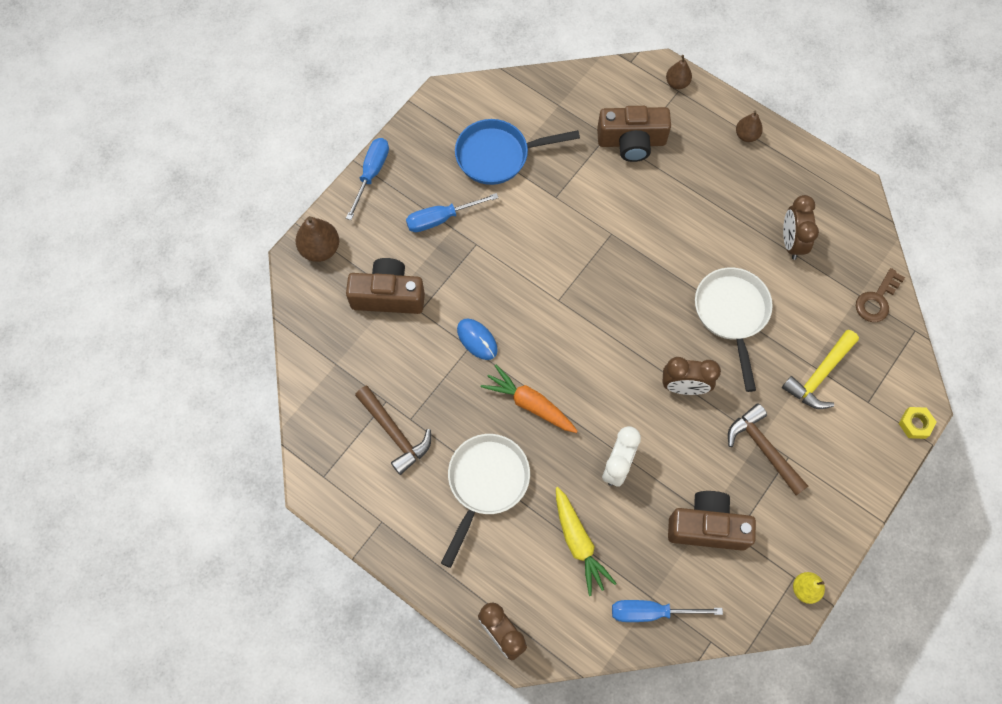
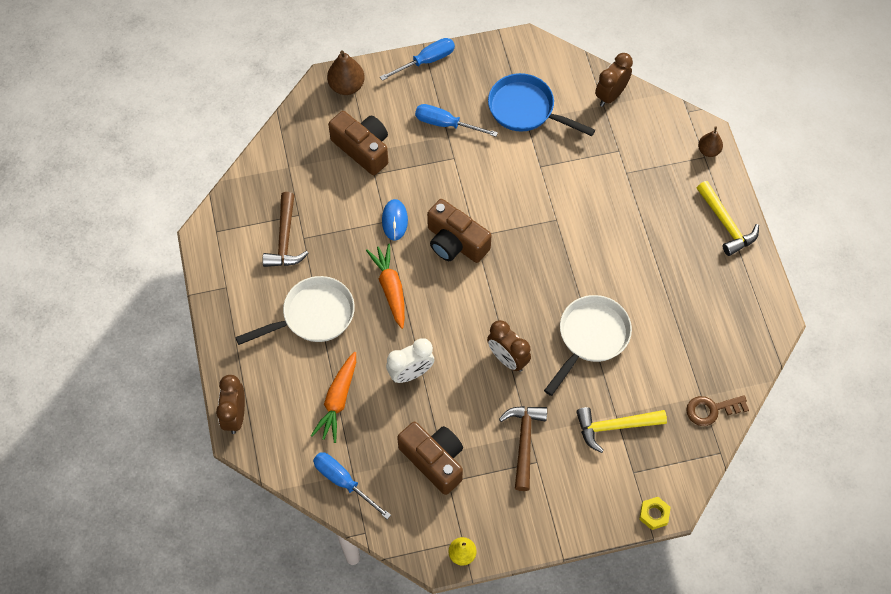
camera: 40 degrees right, 5 degrees down
yellow carrot [556,487,617,596] -> orange carrot [311,352,356,443]
brown camera [597,106,671,162] -> brown camera moved to [427,199,492,263]
brown pear [736,111,763,142] -> yellow hammer [697,181,759,256]
brown clock [783,195,819,260] -> brown clock moved to [595,53,633,107]

